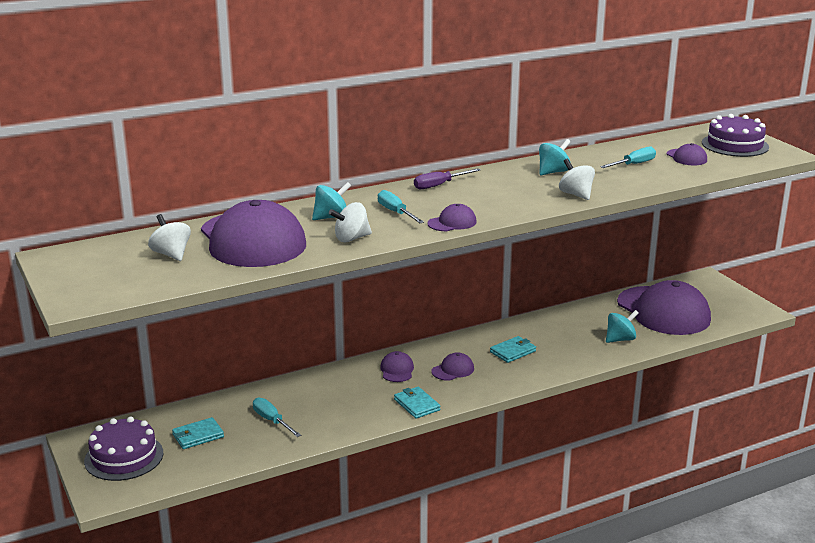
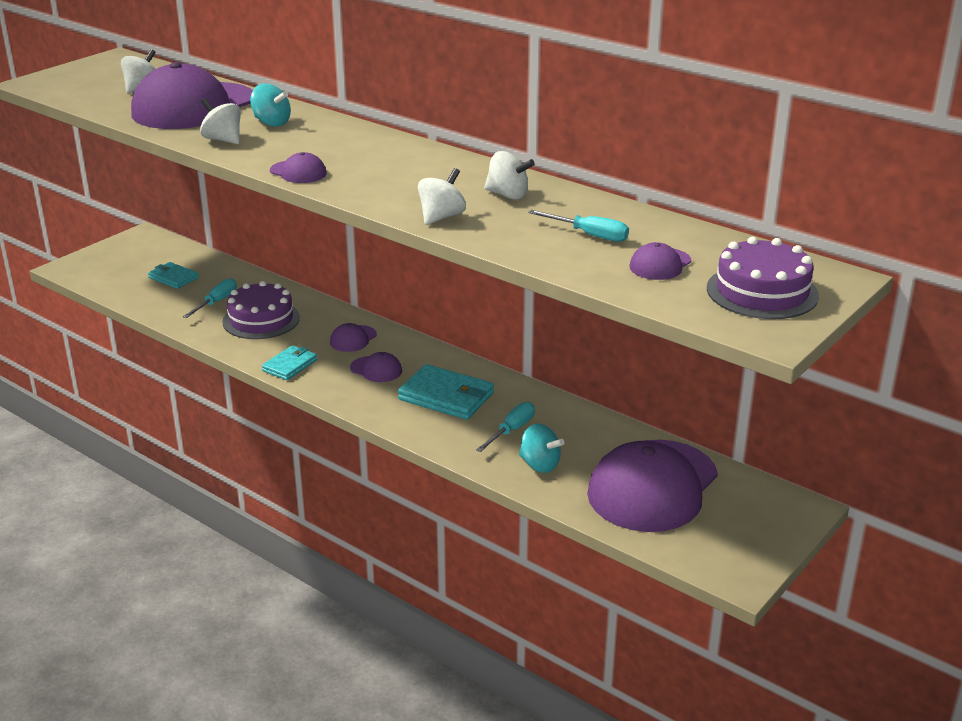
camera: 65 degrees right, 5 degrees up
purple cake [84,417,163,481] -> purple cake moved to [222,281,300,339]
turquoise screwdriver [378,190,424,223] -> turquoise screwdriver moved to [476,402,535,452]
purple cap [380,351,414,382] -> purple cap turned 150 degrees clockwise [330,323,377,352]
purple screwdriver [414,168,481,189] -> none
turquoise wallet [490,336,536,363] -> turquoise wallet [398,364,494,420], size x1.63
turquoise spinning top [539,139,571,175] -> white spinning top [484,151,535,200]

